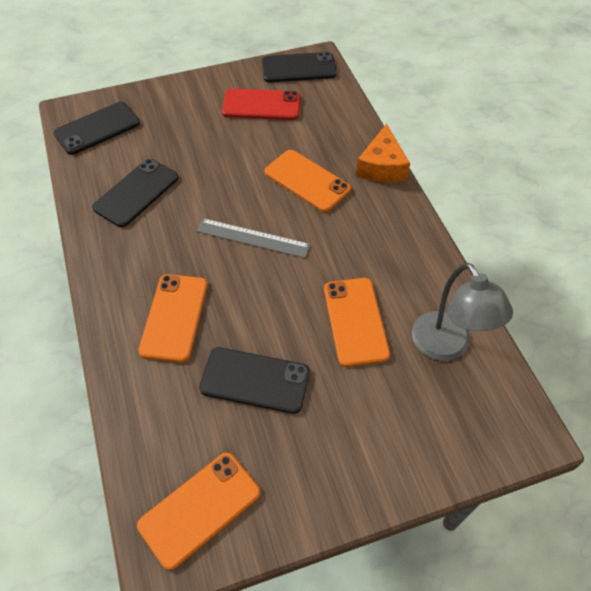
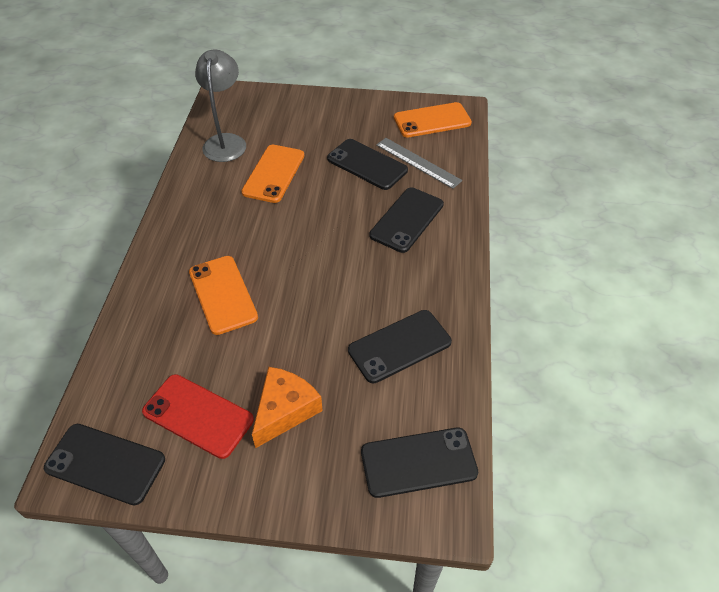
camera: 155 degrees left, 5 degrees down
orange phone [139,274,208,363] -> black phone [370,187,444,253]
grey ruler [197,218,310,258] -> grey ruler moved to [376,138,463,189]
orange cheese [356,124,410,183] -> orange cheese moved to [252,367,323,448]

